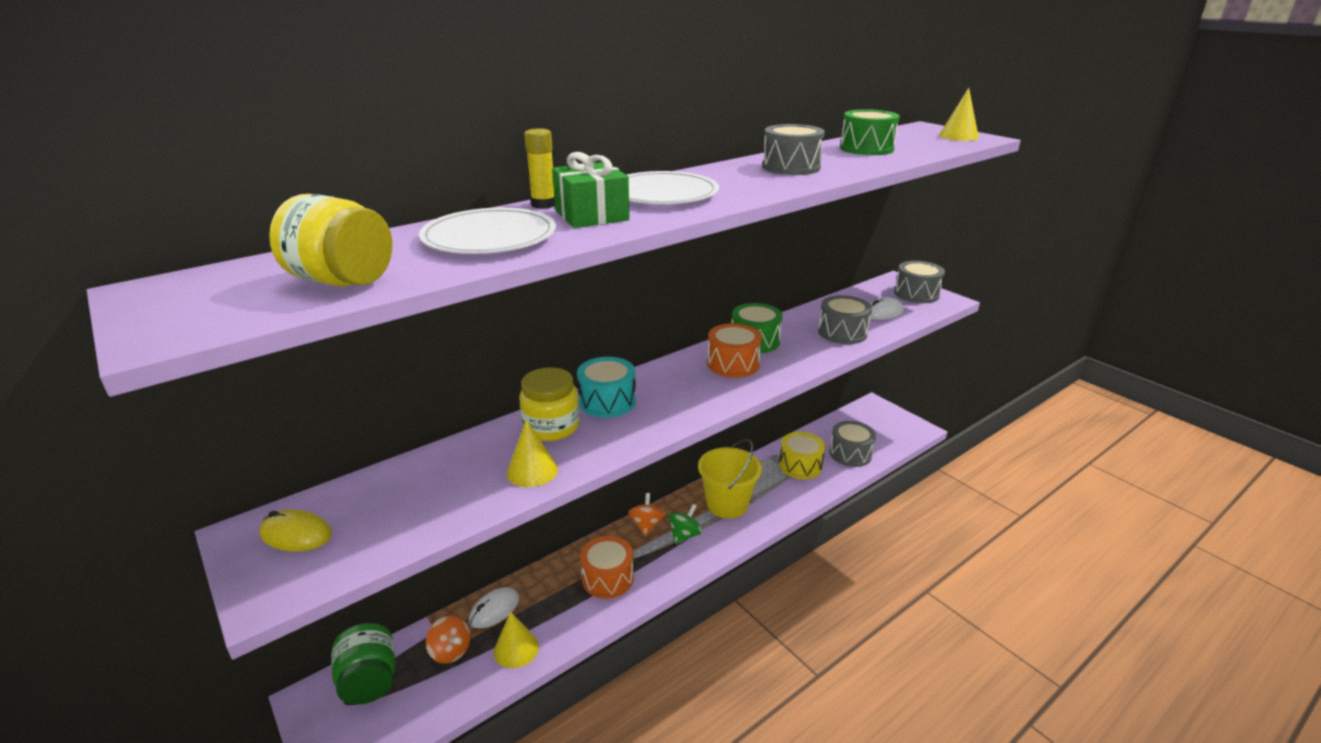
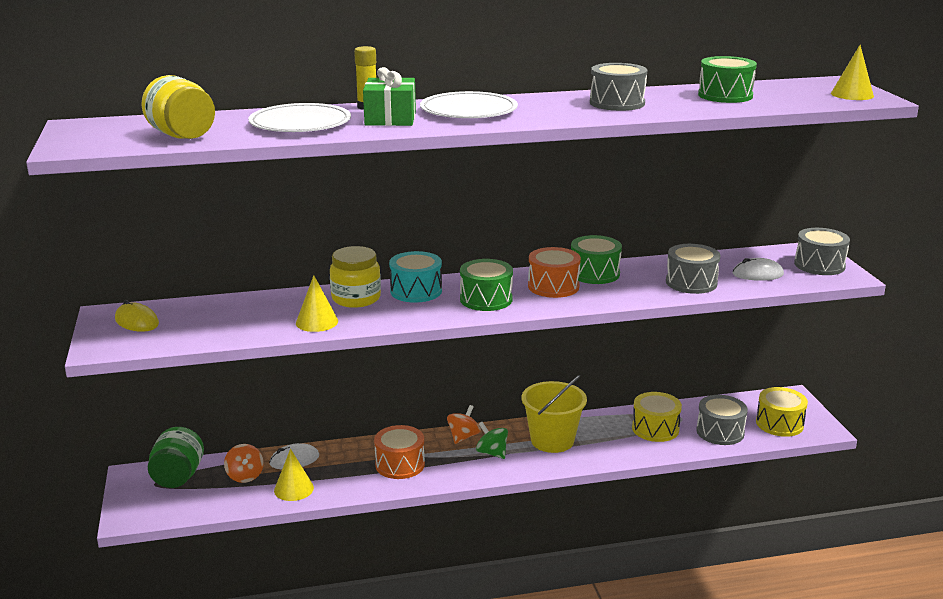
camera: 25 degrees right, 5 degrees down
green spinning top [669,504,702,544] -> green spinning top turned 105 degrees counterclockwise [476,422,508,459]
none -> green drum [460,259,513,311]
none -> yellow drum [756,387,808,437]

